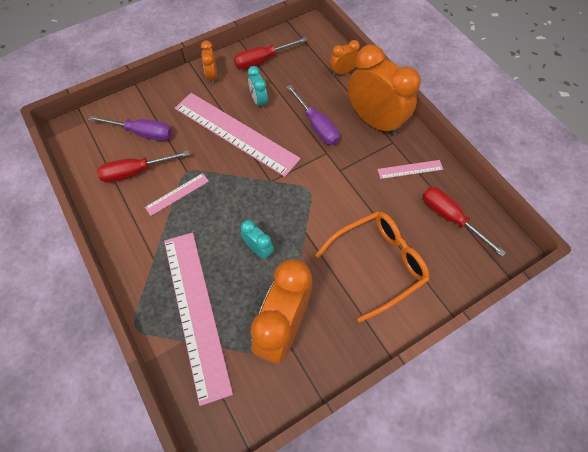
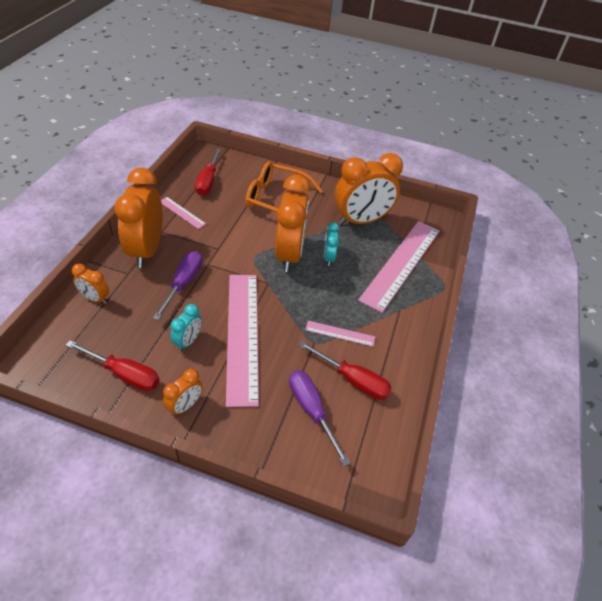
camera: 135 degrees left, 15 degrees down
none -> orange clock [275,175,311,272]

